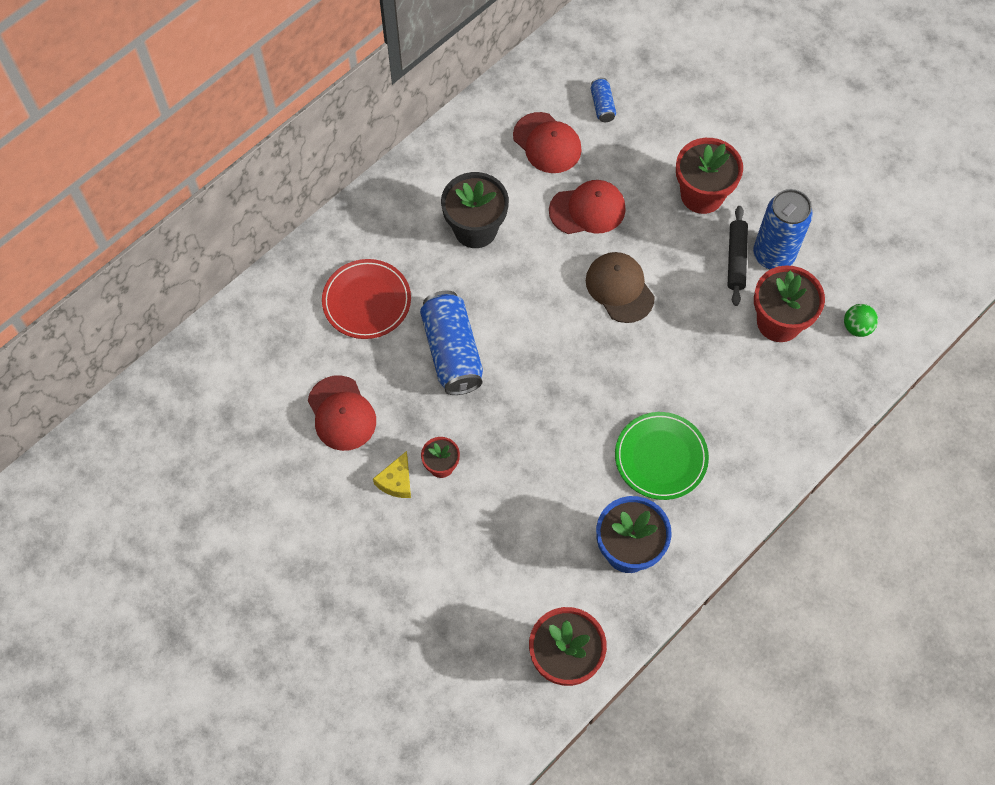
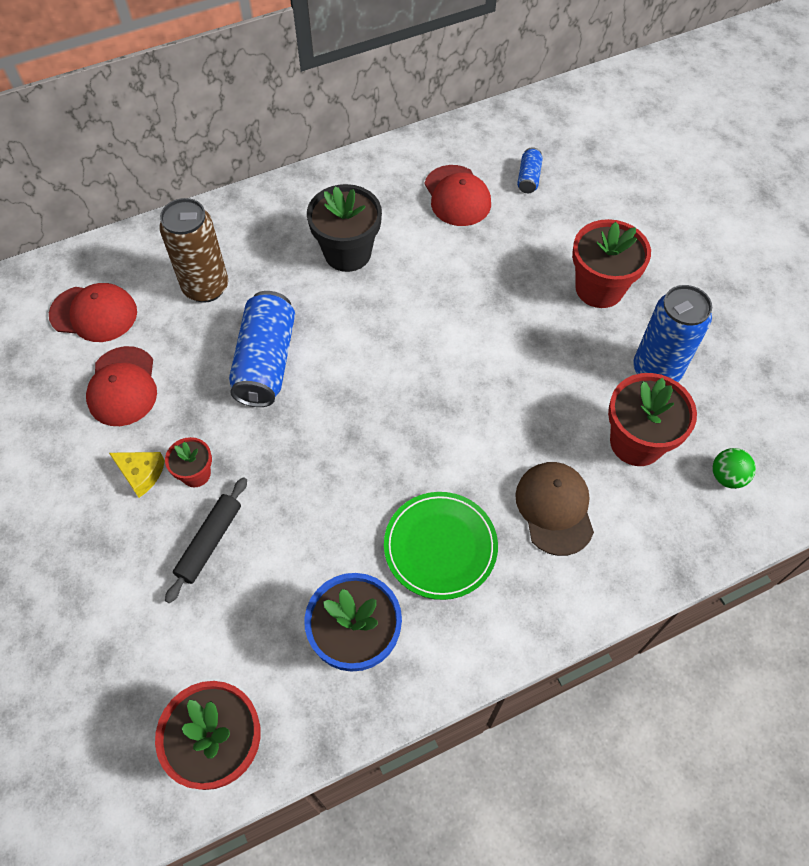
camera: 20 degrees right, 5 degrees down
red plate [322,259,411,339] -> brown can [159,198,228,303]
yellow cheese [373,451,411,498] -> yellow cheese turned 105 degrees counterclockwise [109,452,165,498]
red cap [549,180,626,234] -> red cap moved to [49,283,137,342]
brown cap [586,252,655,323] -> brown cap moved to [515,462,594,556]
black rolling pin [727,206,748,306] -> black rolling pin moved to [165,477,247,604]

